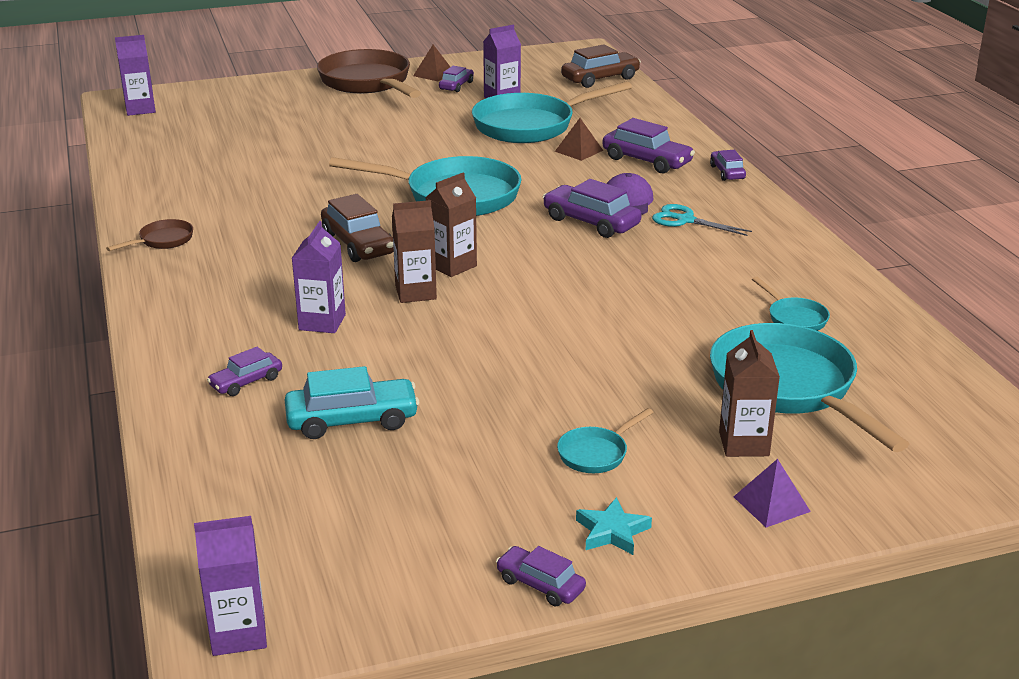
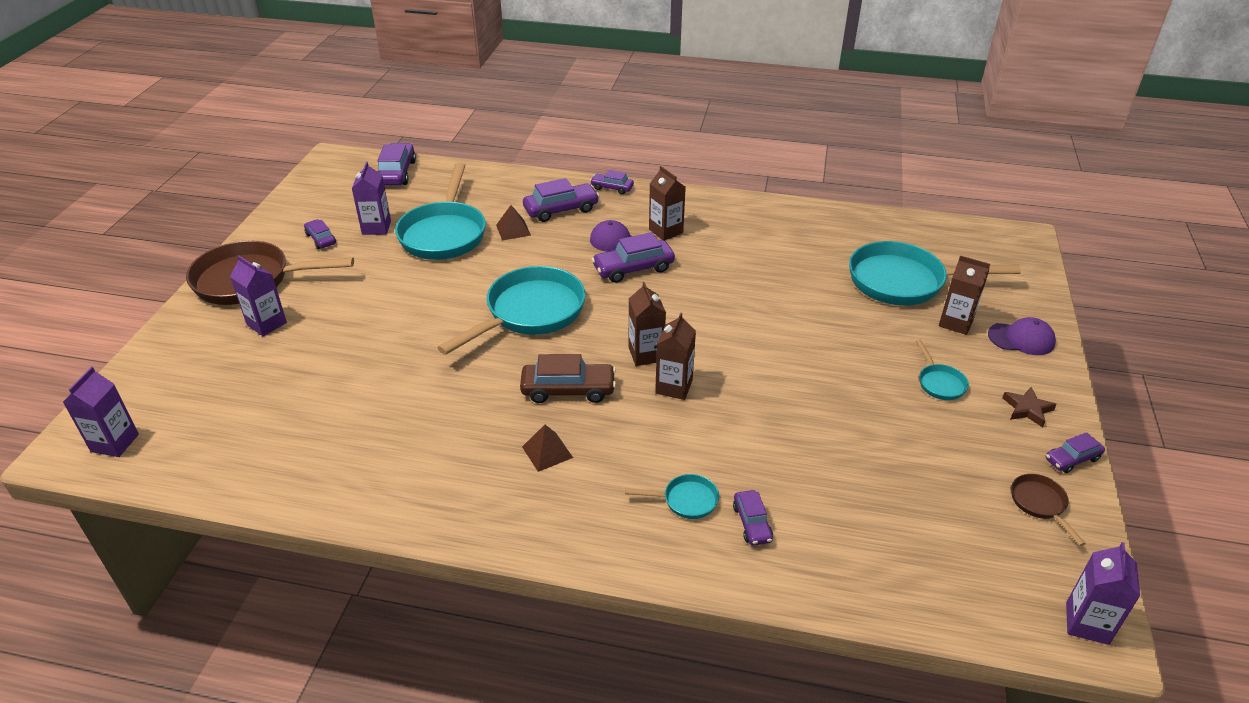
camera: 60 degrees left, 10 degrees up
brown pan [106,219,193,251] -> brown pan moved to [1011,474,1086,546]
turquoise car [285,366,419,439] -> none
purple carton [292,221,346,333] -> purple carton moved to [230,255,287,336]
brown pyramid [413,45,450,81] -> brown pyramid moved to [522,425,573,472]
brown car [561,44,641,88] -> purple car [377,143,416,186]
turquoise star [576,497,652,555] -> brown star [1002,387,1057,427]
turquoise scissors [652,204,752,236] -> brown carton [649,166,686,241]
purple pyramid [734,459,811,527] -> purple cap [988,317,1056,355]
turquoise pan [752,277,830,331] -> turquoise pan moved to [625,474,719,519]

